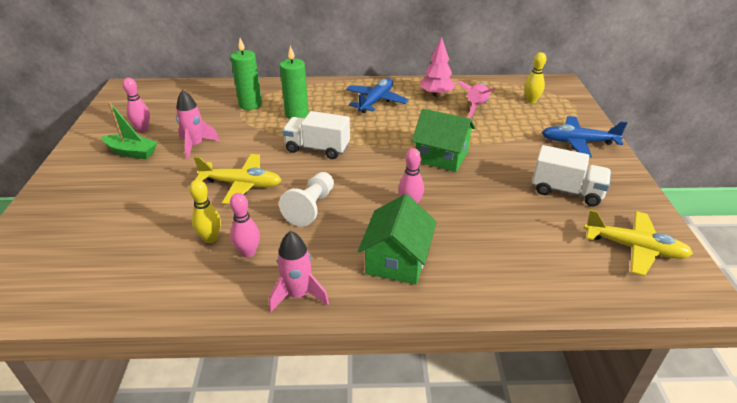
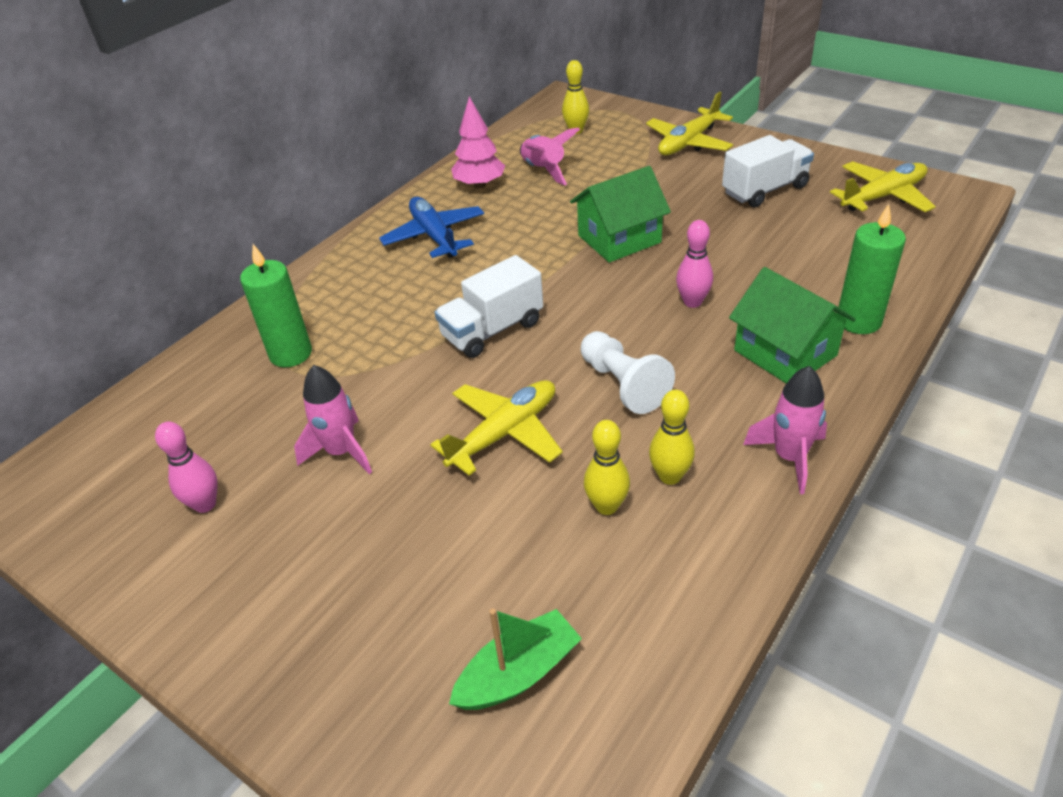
camera: 50 degrees left, 5 degrees up
green boat [102,102,157,159] -> green boat moved to [449,609,582,710]
pink bowling pin [230,193,260,257] -> yellow bowling pin [649,390,695,485]
green candle [280,46,309,119] -> green candle moved to [839,204,906,334]
blue plane [542,116,627,157] -> yellow plane [646,92,733,156]

